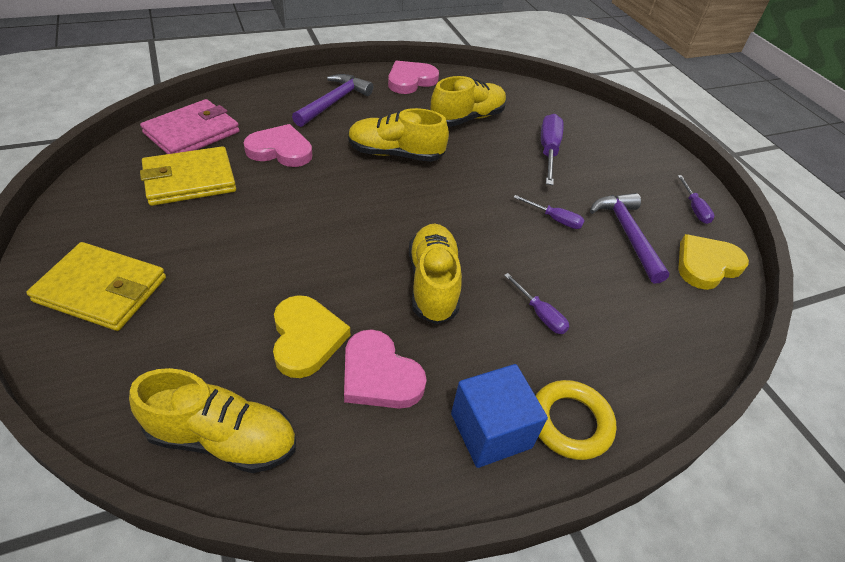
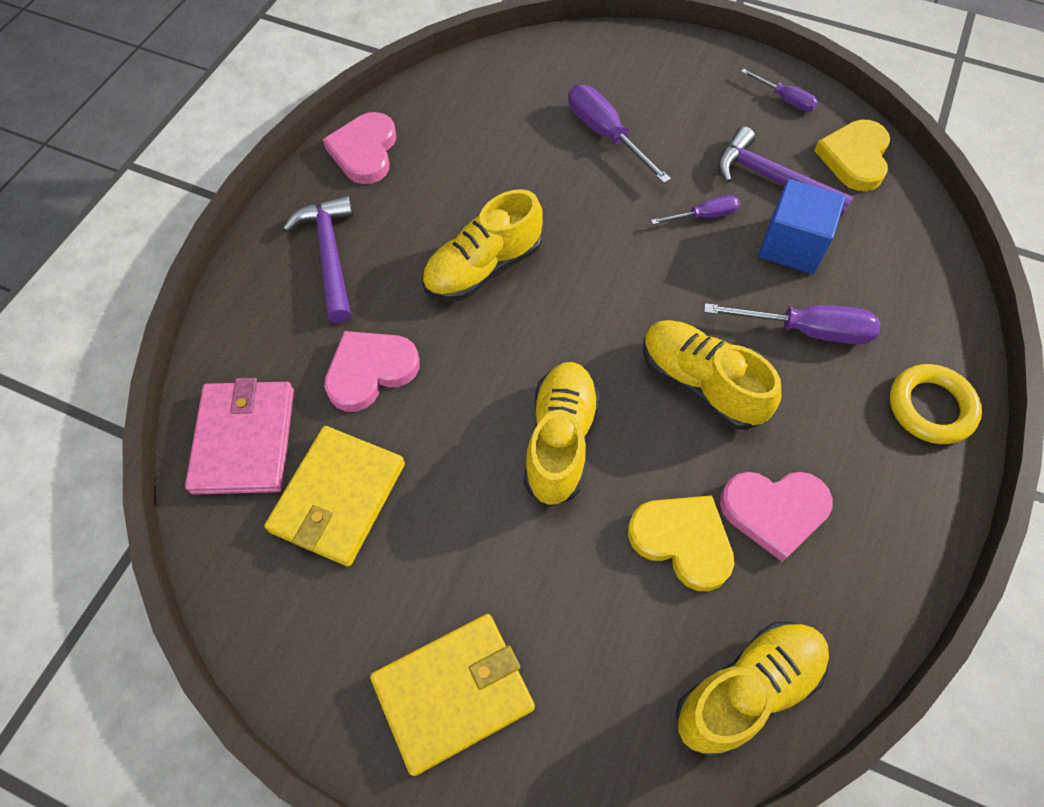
camera: 40 degrees left, 15 degrees up
yellow shoe [430,76,507,127] -> yellow shoe moved to [524,362,600,507]
blue cube [451,364,548,468] -> blue cube moved to [758,179,845,274]
purple screwdriver [504,273,569,334] -> purple screwdriver [704,303,881,345], size x1.70

